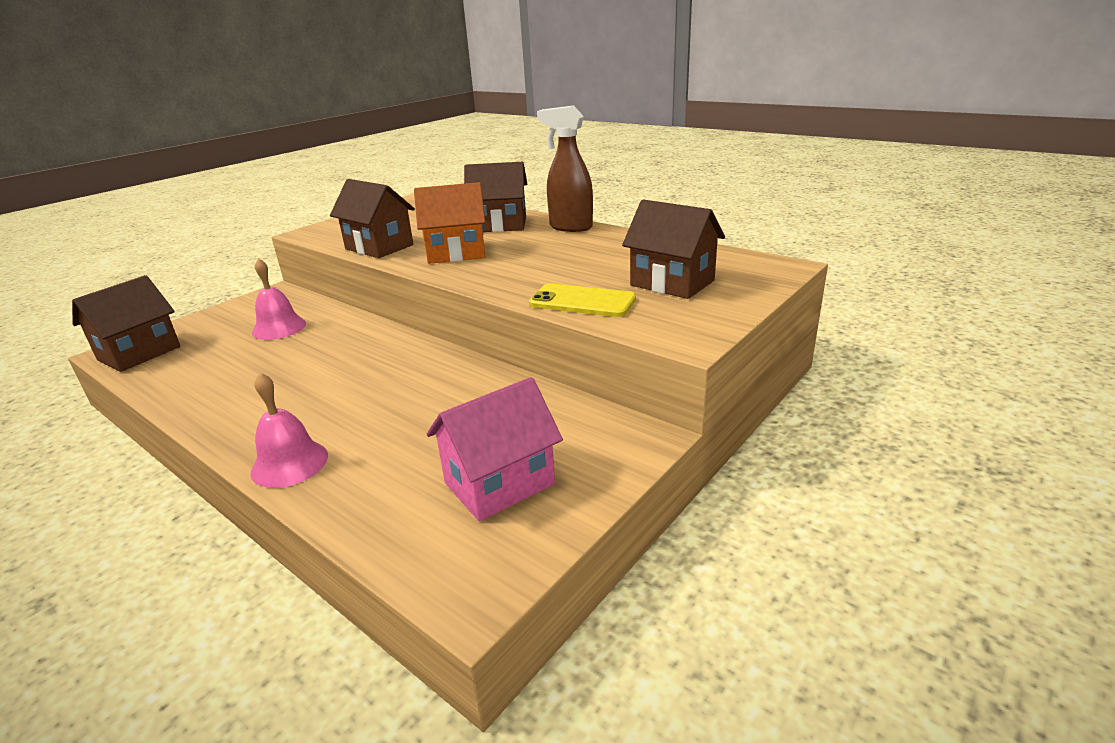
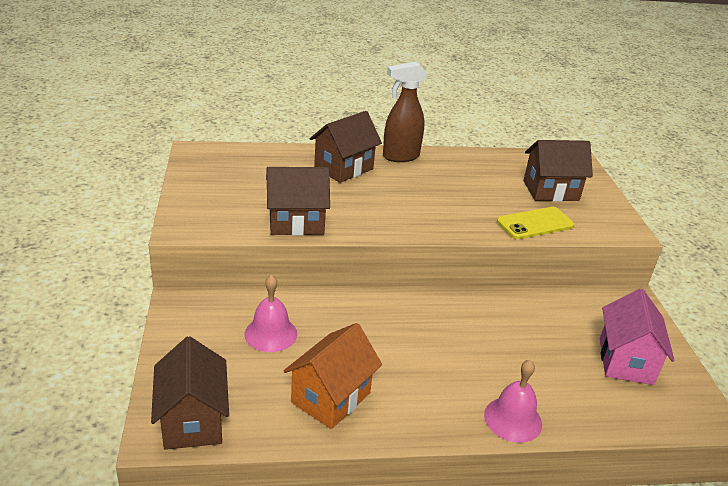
camera: 50 degrees left, 5 degrees up
orange house [414,182,485,264] -> orange house moved to [283,323,382,429]

